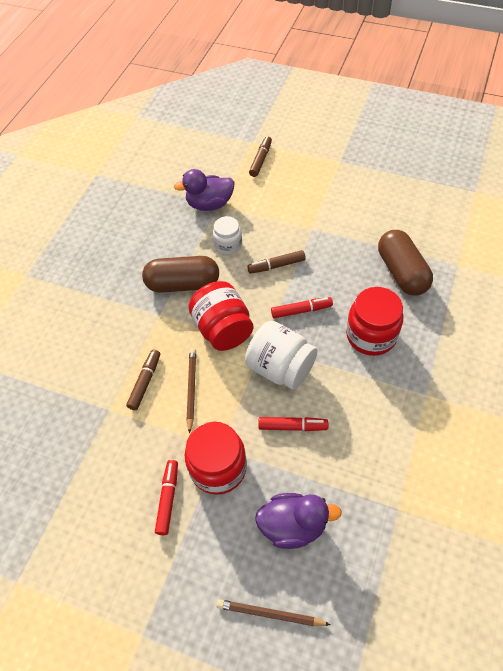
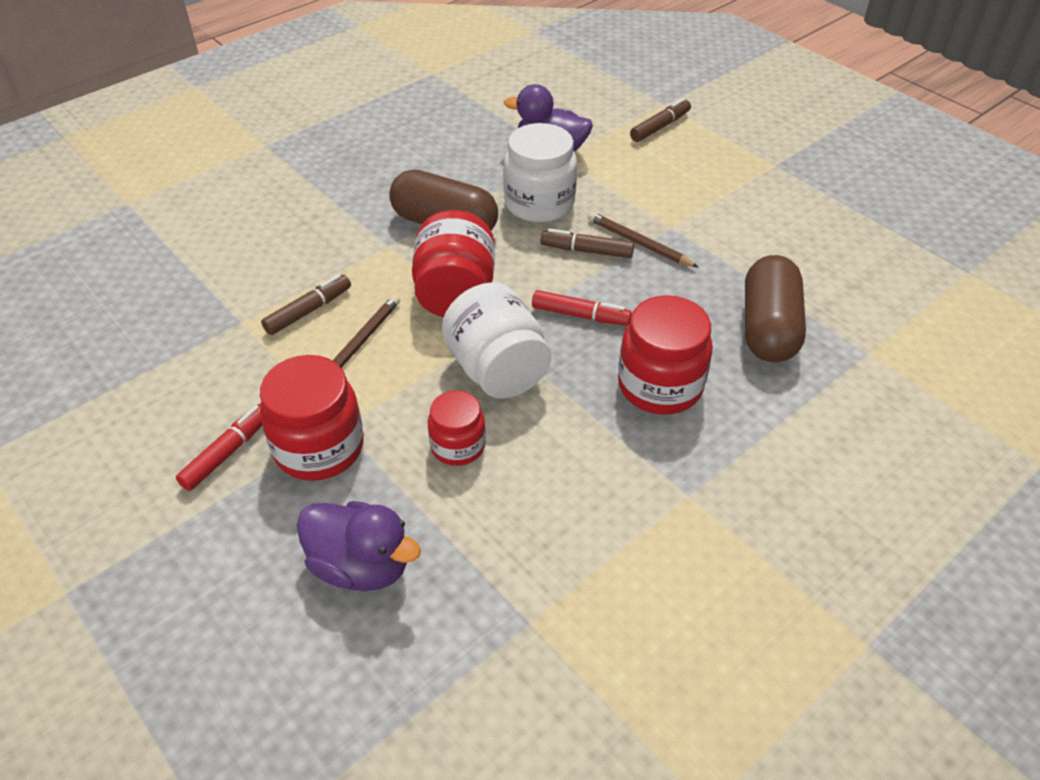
camera: 25 degrees right, 10 degrees down
white jar [213,216,242,255] -> white jar [503,123,577,223], size x1.64
brown pencil [216,599,331,626] -> brown pencil moved to [588,212,699,268]
red marker [258,417,328,431] -> red jar [428,391,486,466]

